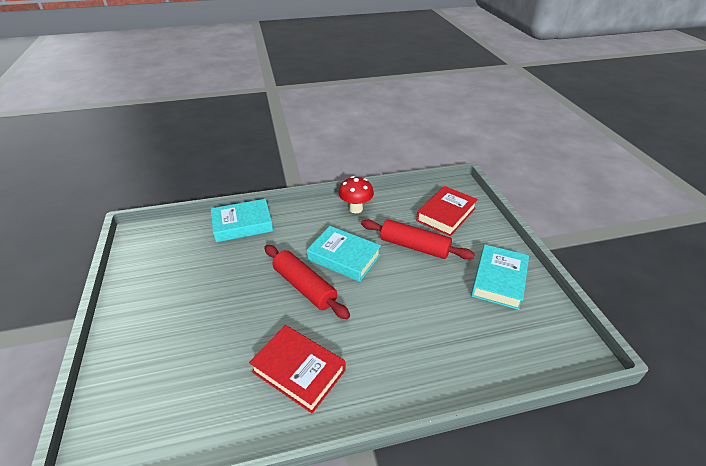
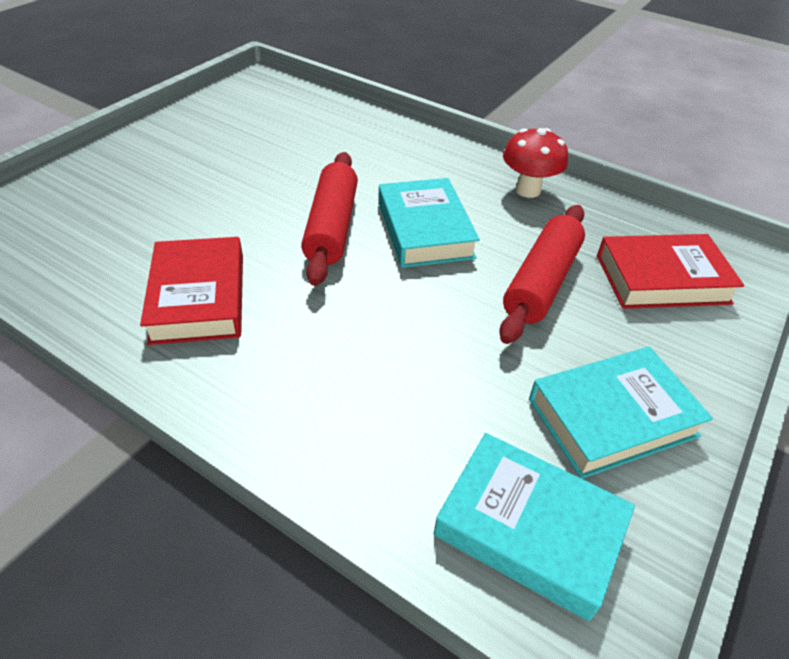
camera: 45 degrees right, 5 degrees up
turquoise book [211,199,273,242] -> turquoise book moved to [433,433,635,621]
red rolling pin [361,219,475,260] -> red rolling pin turned 45 degrees clockwise [499,205,585,344]

